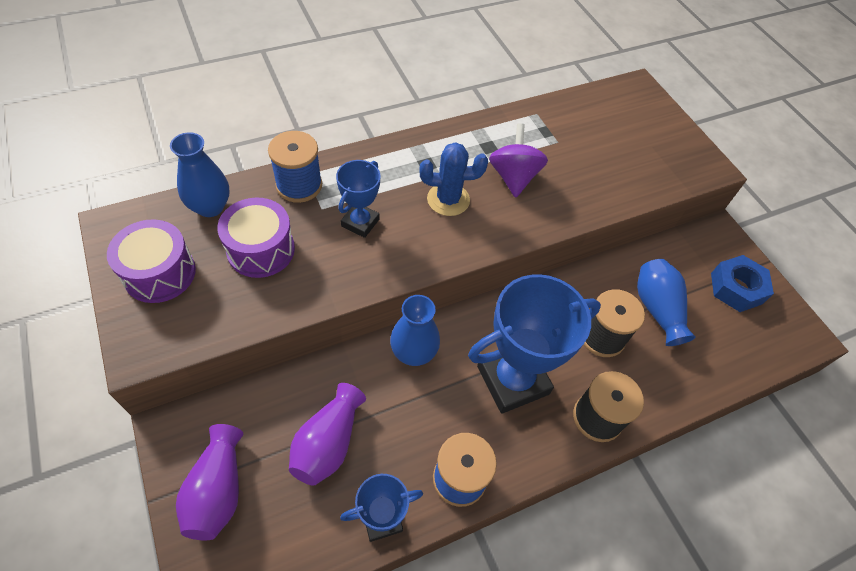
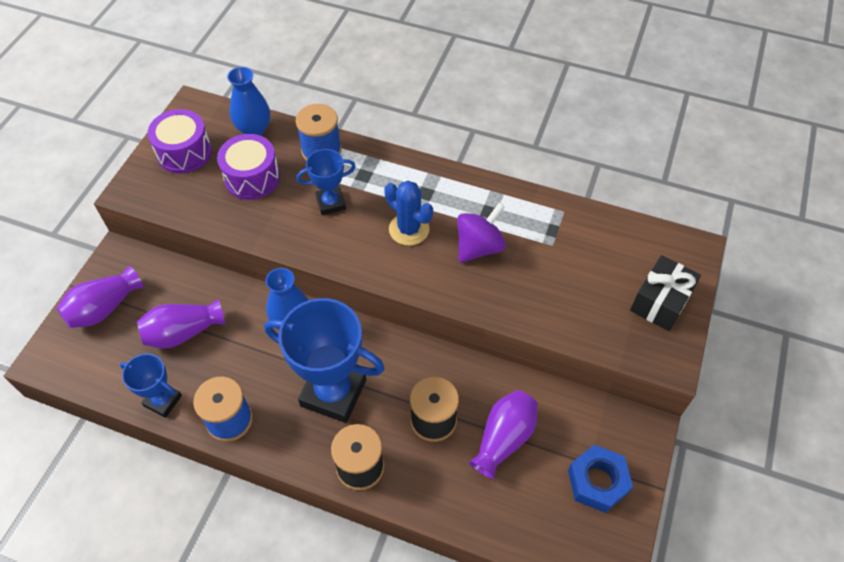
camera: 50 degrees right, 0 degrees up
blue vase [637,259,696,346] -> purple vase [468,390,538,479]
none -> black gift [630,255,701,331]

